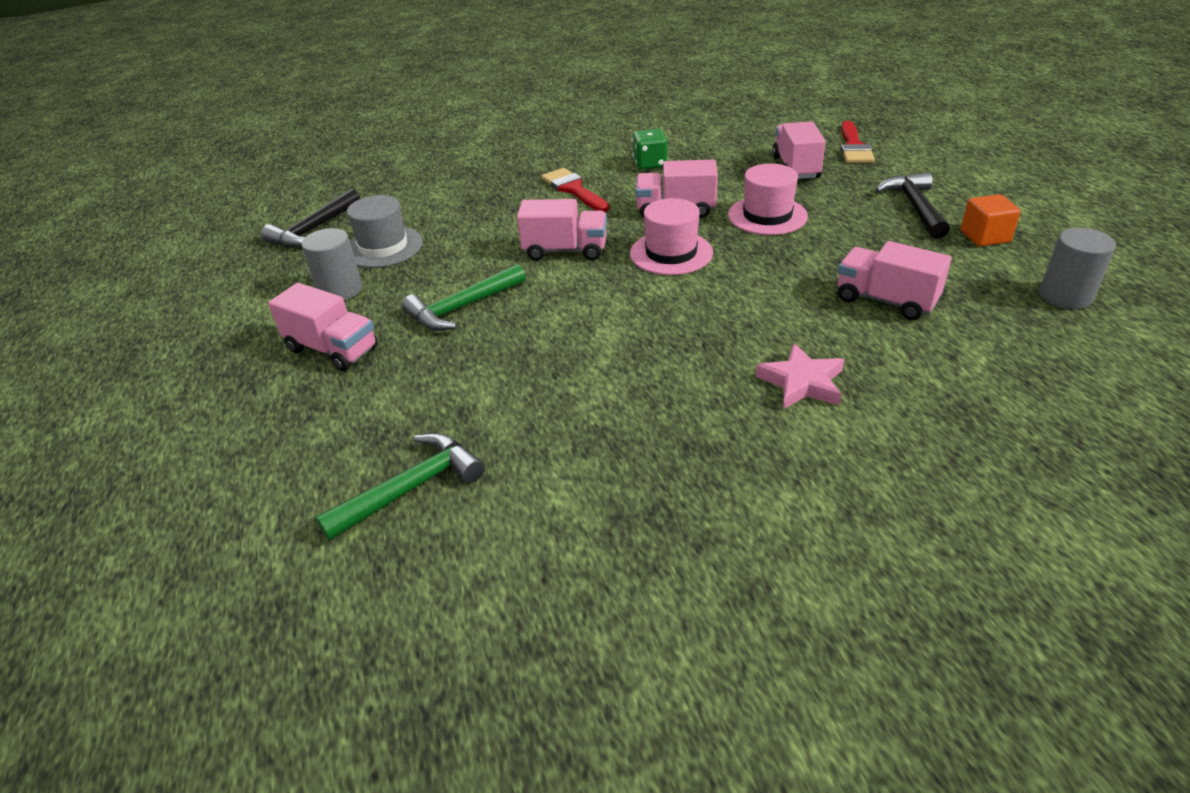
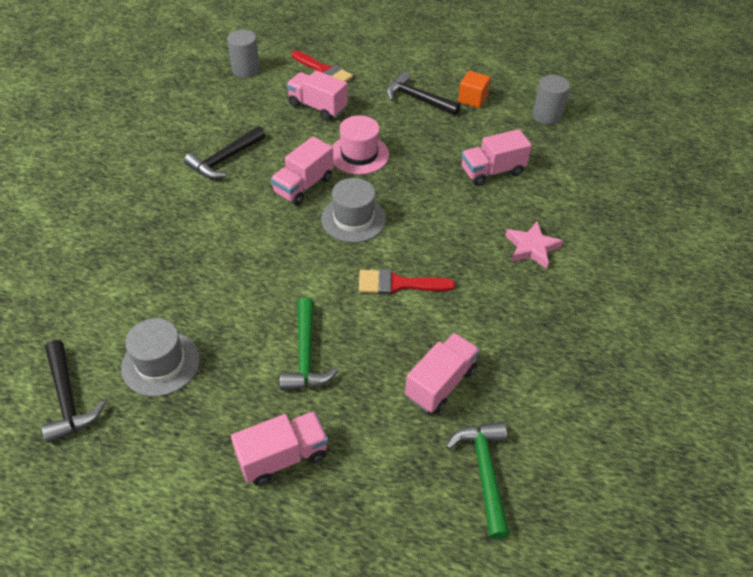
camera: 60 degrees left, 10 degrees up
grey cylinder [301,228,362,300] -> grey cylinder moved to [227,30,260,78]
pink truck [517,199,607,261] -> pink truck moved to [405,333,480,413]
red brush [542,168,609,212] -> red brush moved to [359,269,455,295]
pink hat [630,198,713,275] -> grey hat [321,178,386,243]
green dice [632,128,668,170] -> black hammer [184,126,266,179]

